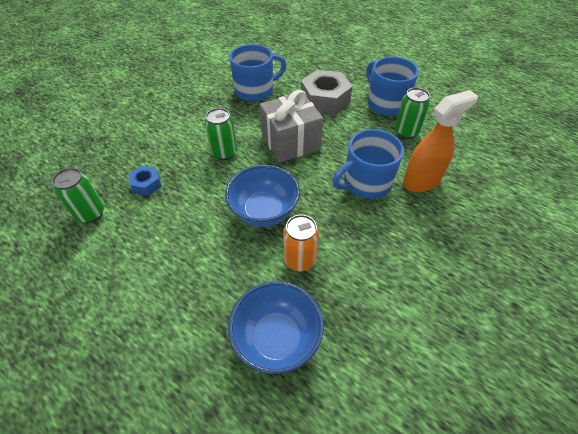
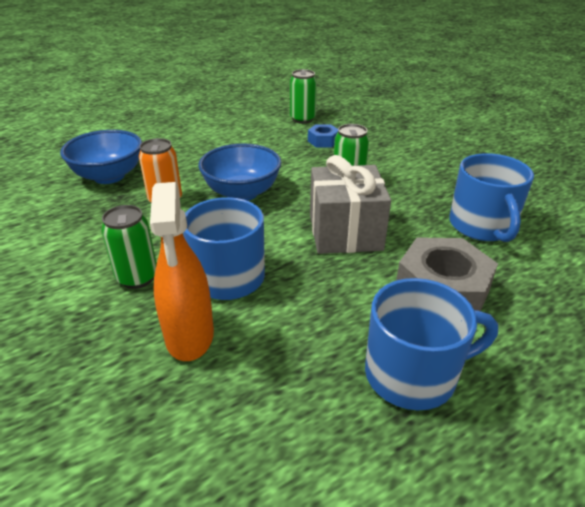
camera: 110 degrees right, 15 degrees down
green can [395,87,430,139] -> green can moved to [101,205,157,289]

